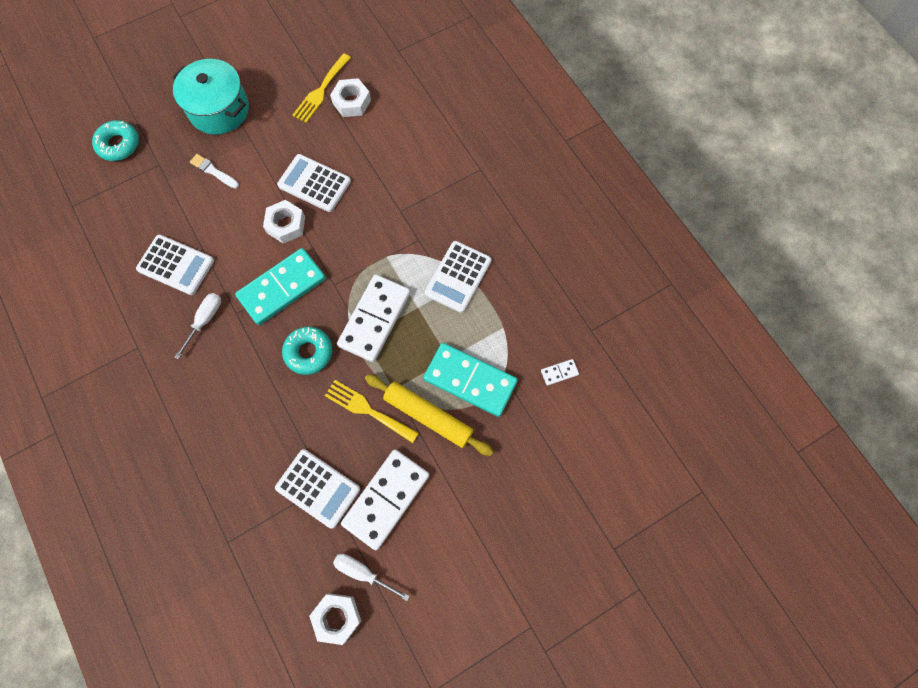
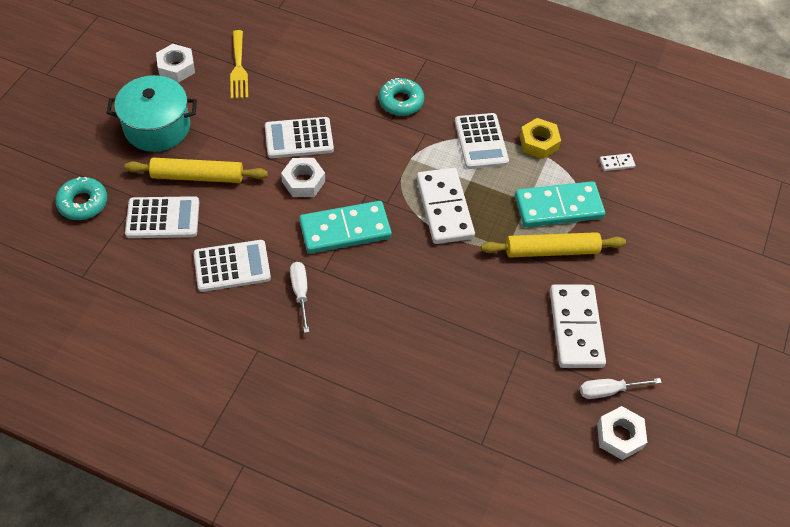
camera: 40 degrees left, 15 degrees down
white brush [190,154,239,189] -> yellow rolling pin [124,158,268,183]
turquoise domino [235,248,326,325] -> turquoise domino turned 60 degrees clockwise [299,201,392,254]
white calculator [275,449,360,529] -> white calculator moved to [125,196,199,238]
turquoise donut [282,327,332,375] -> turquoise donut moved to [379,78,424,116]
yellow fork [325,380,419,443] -> none
white nut [330,78,371,117] -> white nut moved to [156,44,195,83]
white domino [541,359,579,386] -> white domino turned 45 degrees clockwise [600,153,635,171]
none -> yellow nut [519,118,561,159]

